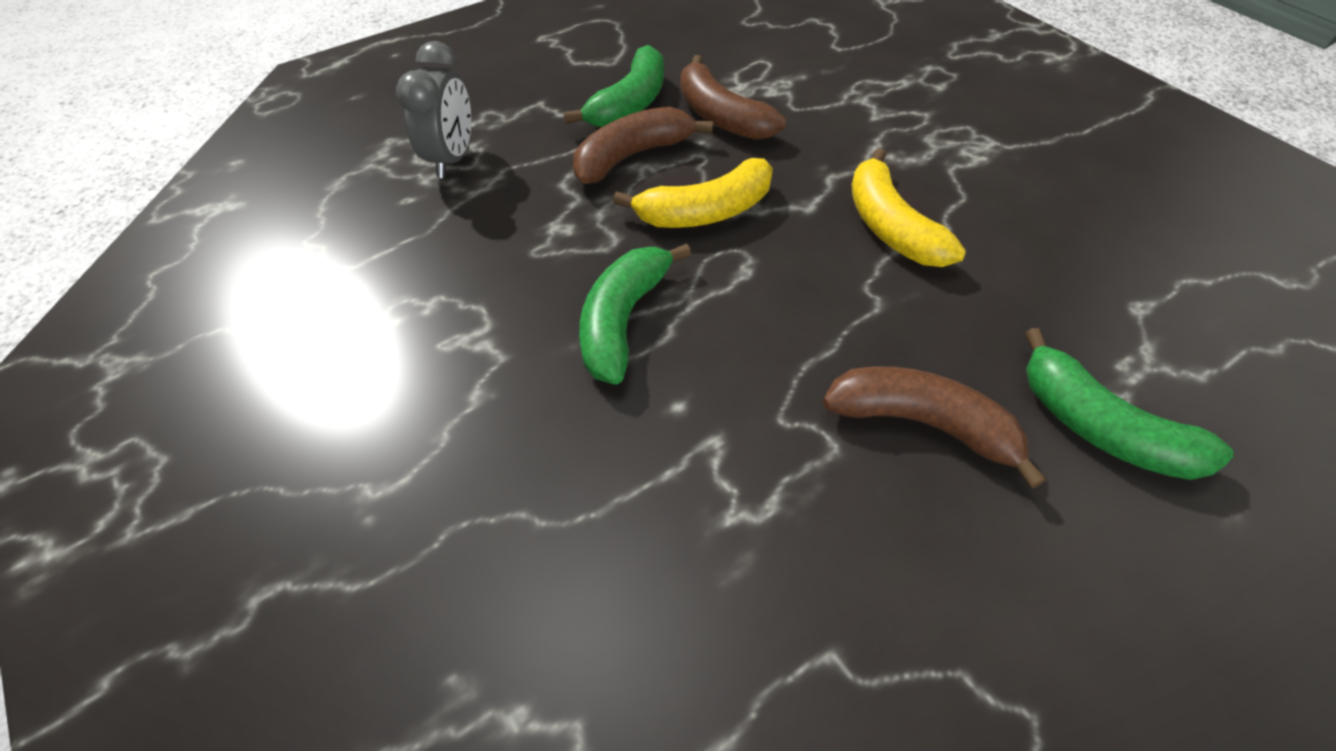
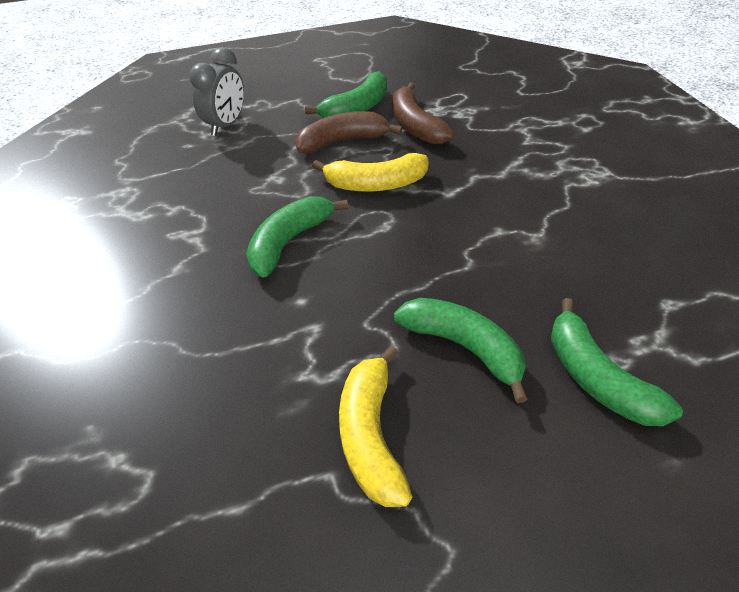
camera: 15 degrees right, 5 degrees down
brown banana [823,367,1046,489] -> green banana [394,298,528,403]
yellow banana [852,148,966,267] -> yellow banana moved to [339,345,413,507]

